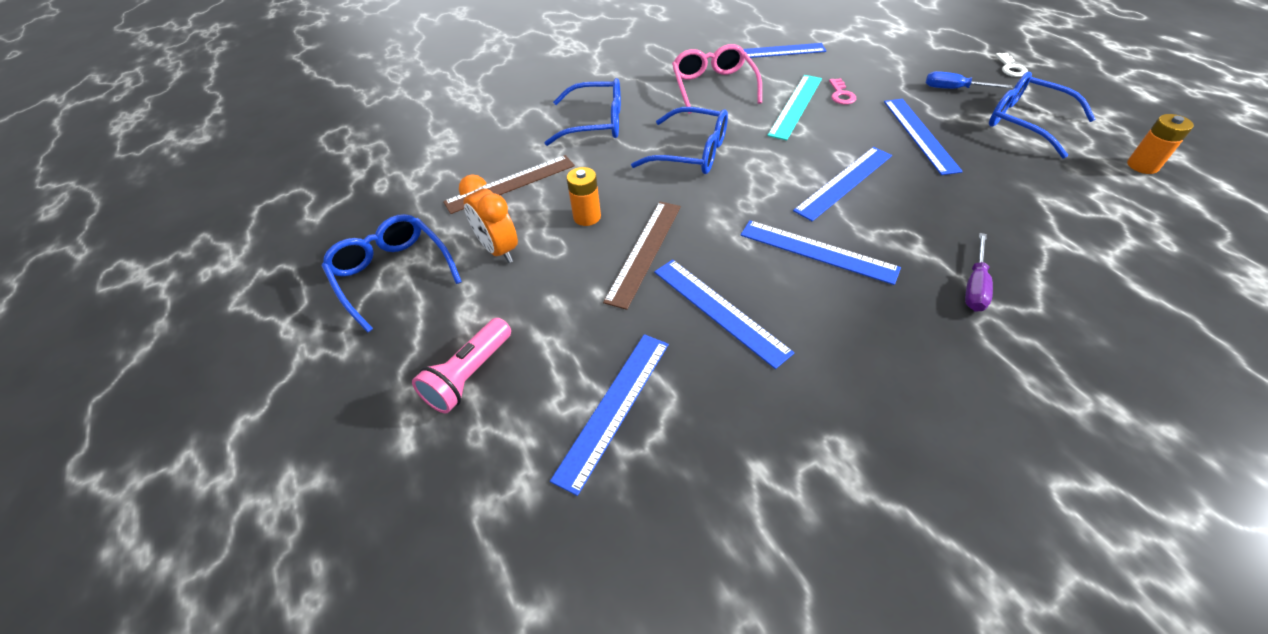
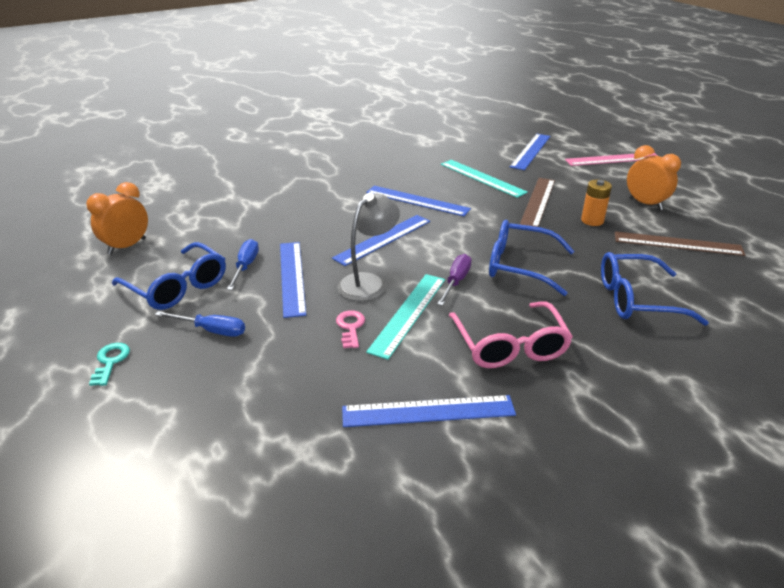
camera: 175 degrees right, 15 degrees down
blue glasses [322,214,462,333] -> none
pink flashlight [412,318,511,413] -> pink ruler [565,153,658,166]
brown ruler [443,155,575,214] -> brown ruler turned 45 degrees clockwise [615,231,745,256]
blue ruler [654,259,794,369] -> turquoise ruler [441,160,528,198]
purple screwdriver [965,233,993,312] -> purple screwdriver moved to [437,254,472,306]
white key [995,53,1028,77] -> turquoise key [89,343,130,386]
orange battery [1127,114,1194,174] -> orange clock [86,182,148,255]
none -> blue screwdriver [227,239,259,290]
none -> grey lamp [338,193,400,301]

